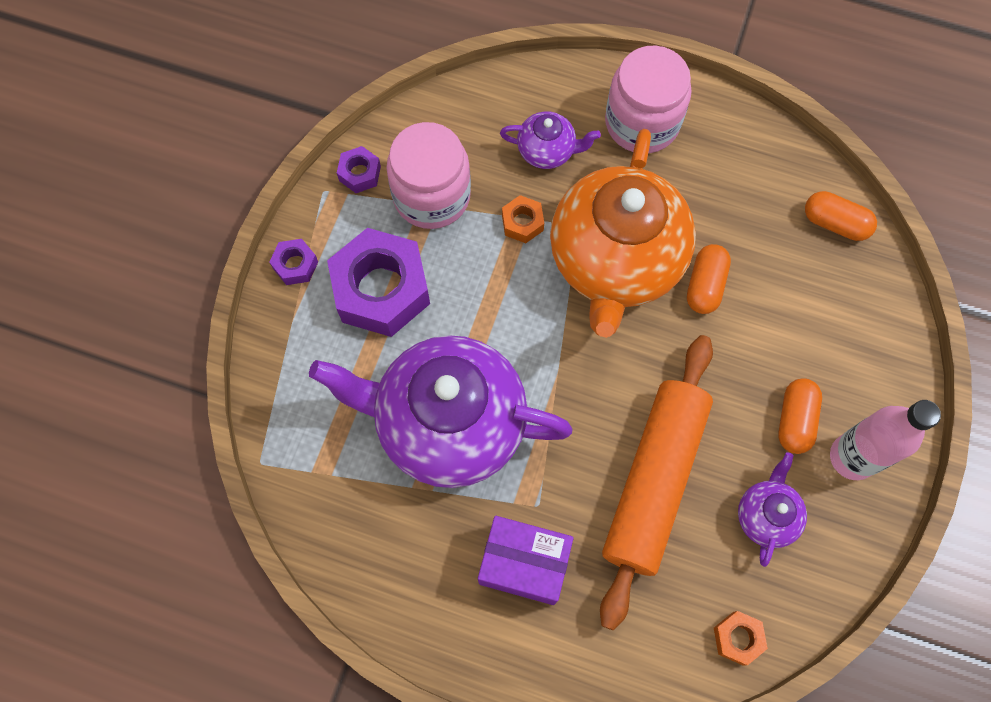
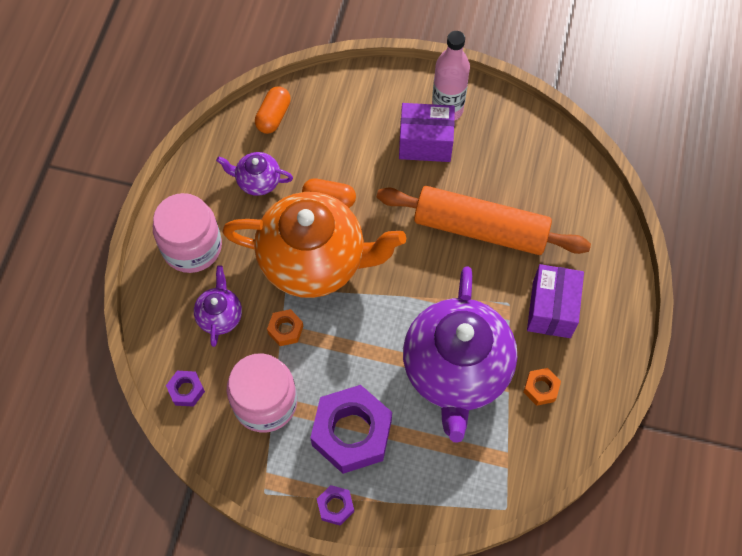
camera: 95 degrees left, 5 degrees down
purple nut [337,146,381,193] -> purple nut moved to [166,371,205,407]
orange nut [714,611,768,665] -> orange nut moved to [523,368,561,406]
purple teapot [738,452,807,567] -> purple teapot moved to [216,152,293,196]
orange capsule [778,378,822,454] -> purple box [399,103,455,162]

